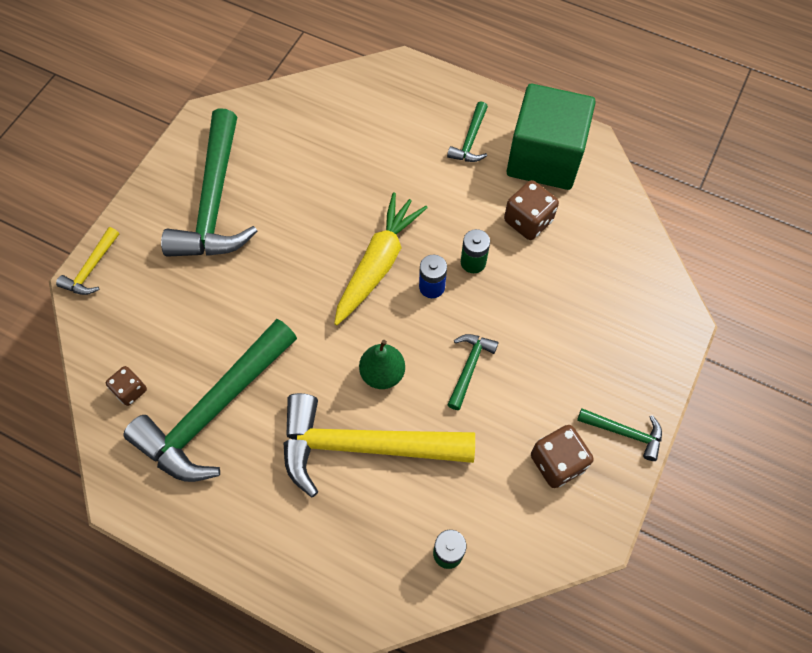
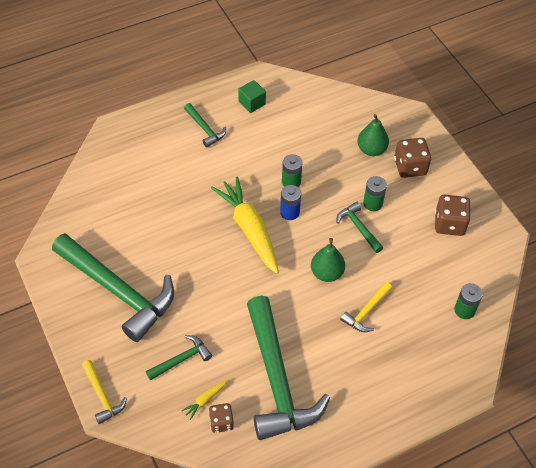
camera: 55 degrees left, 10 degrees down
yellow hammer [283,393,475,498] -> yellow hammer [340,282,392,332], size x0.45
brown dice [504,180,559,240] -> brown dice moved to [394,138,431,178]
green cube [507,84,596,190] -> green cube [238,80,266,113], size x0.41
green hammer [577,408,662,461] -> green hammer moved to [146,335,212,381]
none -> yellow carrot [181,380,227,420]
none -> green pear [357,114,389,156]
none -> green battery [363,176,387,211]

